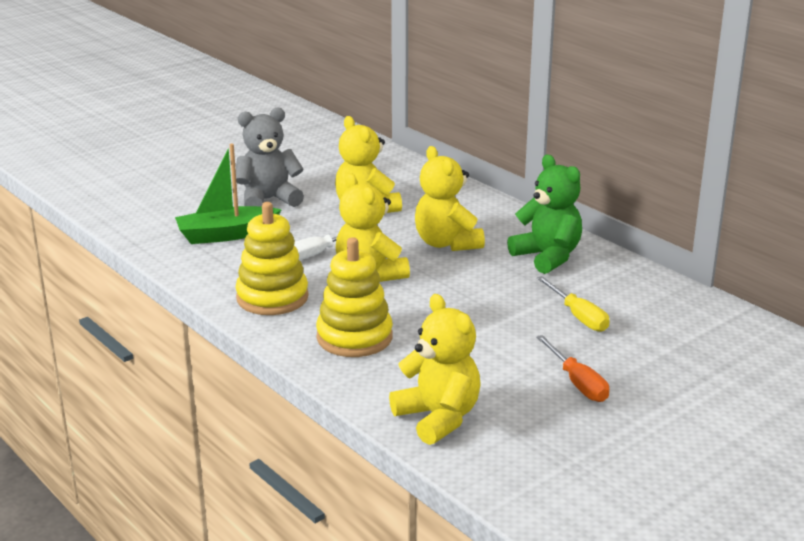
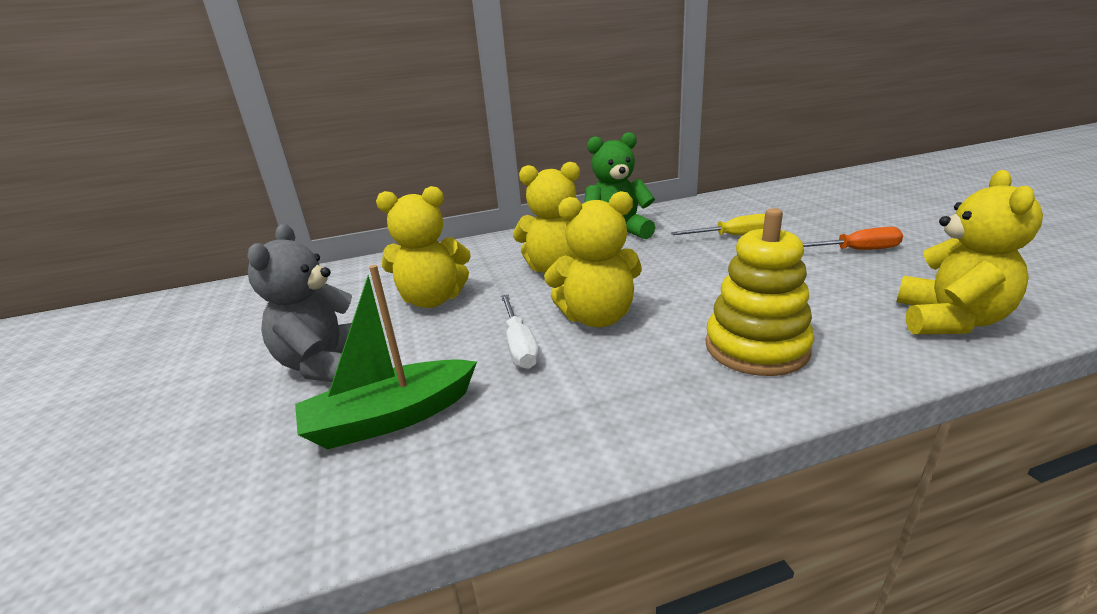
camera: 65 degrees left, 0 degrees up
green boat [175,144,282,244] -> green boat turned 60 degrees clockwise [295,265,477,449]
yellow stacking toy [235,202,309,315] -> none
yellow teddy bear [389,294,481,445] -> yellow teddy bear turned 120 degrees clockwise [896,170,1043,334]

